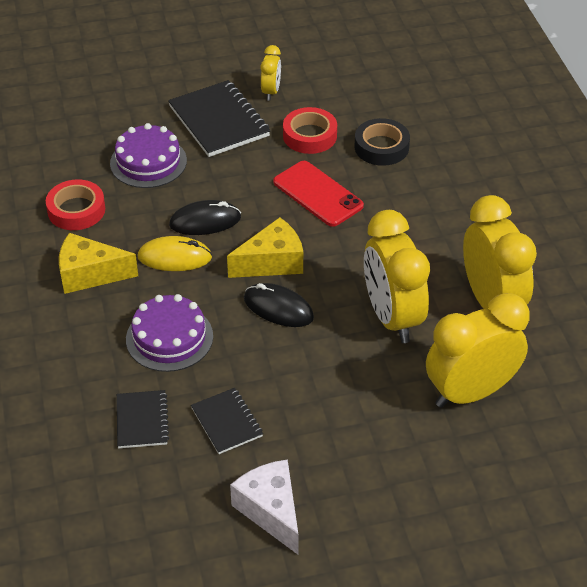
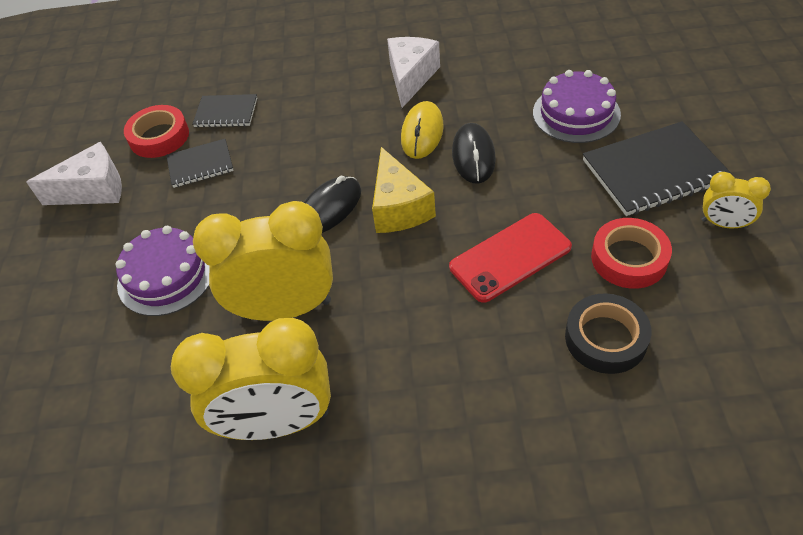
camera: 105 degrees right, 5 degrees up
red tape [46,180,105,230] -> red tape moved to [124,105,189,158]
yellow cheese [59,233,138,294] -> white cheese [387,37,440,108]
purple cake [126,294,213,372] -> purple cake moved to [116,226,210,316]
yellow clock [426,293,530,408] -> none

